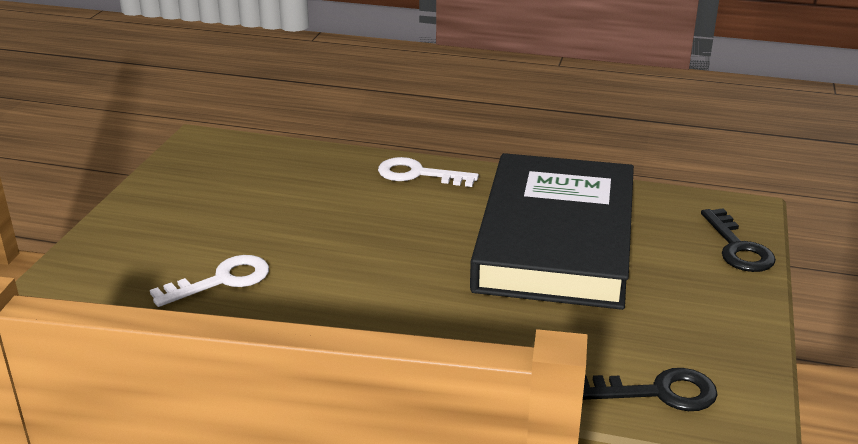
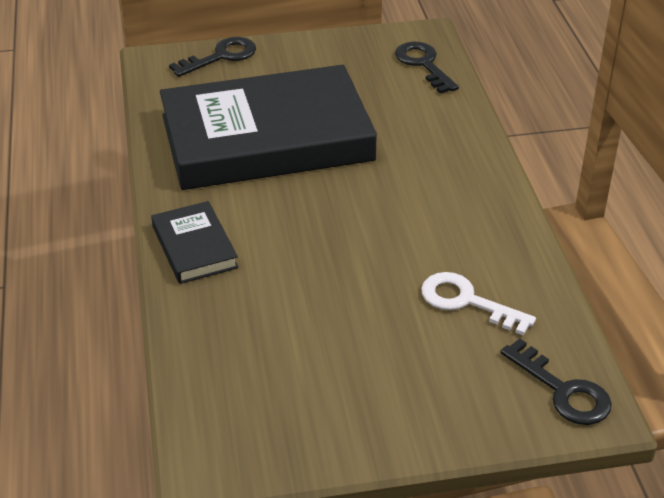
camera: 115 degrees left, 10 degrees up
white key [378,157,479,187] -> black book [151,201,239,284]
none -> black key [500,339,612,425]

